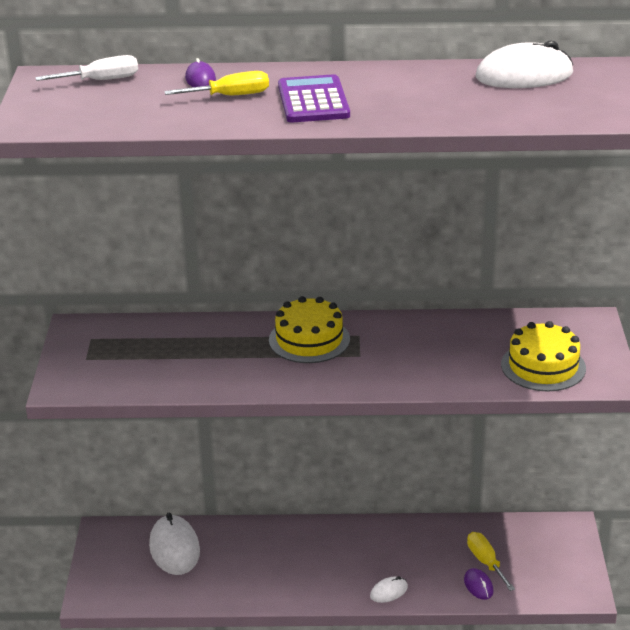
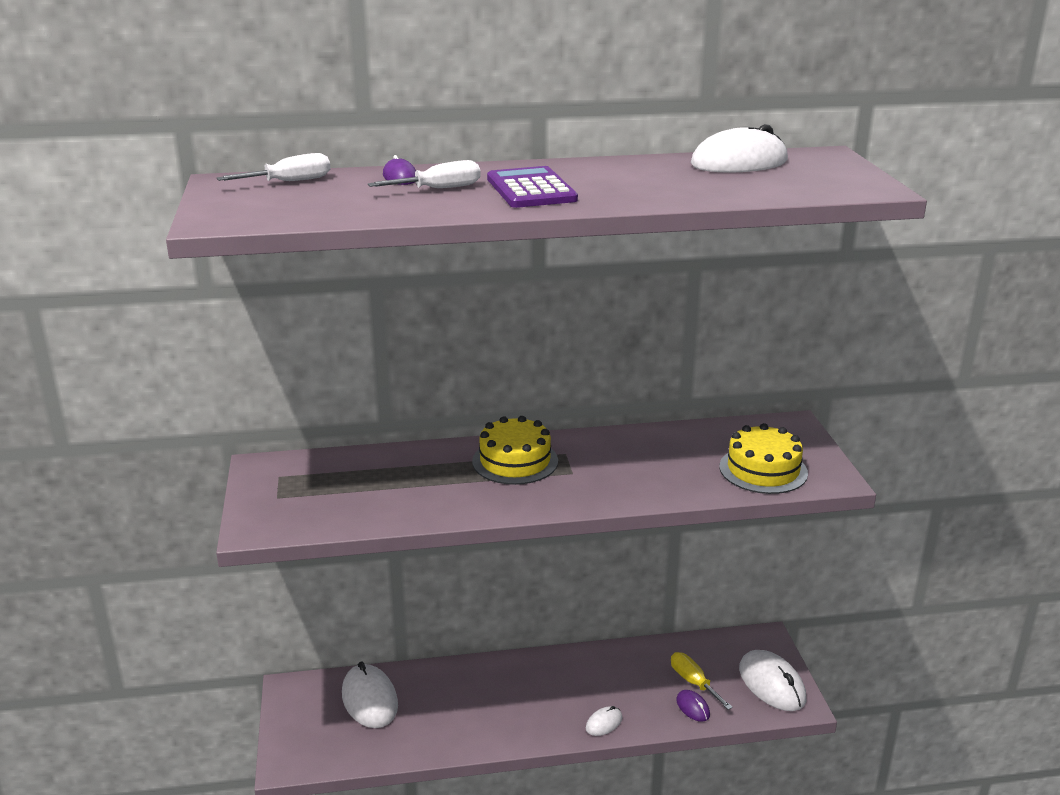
camera: 10 degrees left, 5 degrees down
yellow screwdriver [164,71,269,95] -> white screwdriver [368,160,481,188]
none -> white mouse [739,650,806,711]

